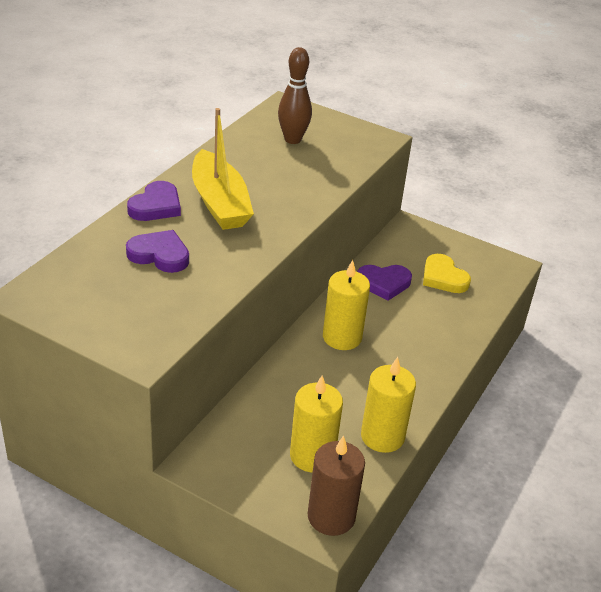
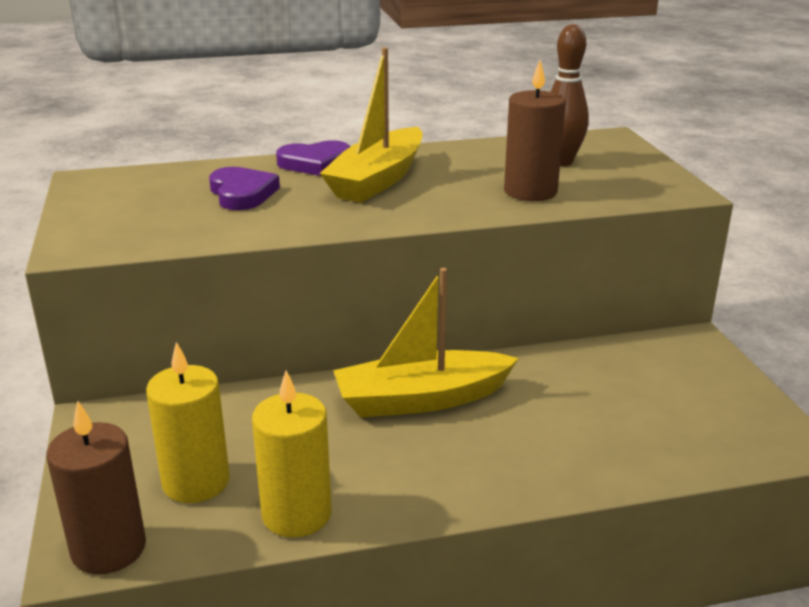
camera: 50 degrees right, 10 degrees down
yellow candle [323,260,370,350] -> yellow boat [333,268,519,417]
purple heart [357,265,412,301] -> none
yellow heart [423,254,471,293] -> none
none -> brown candle [504,60,566,201]

